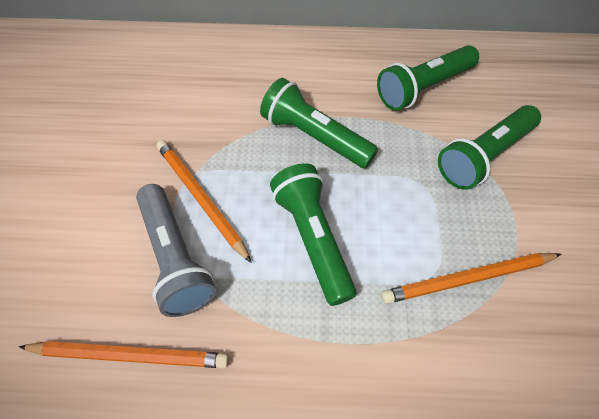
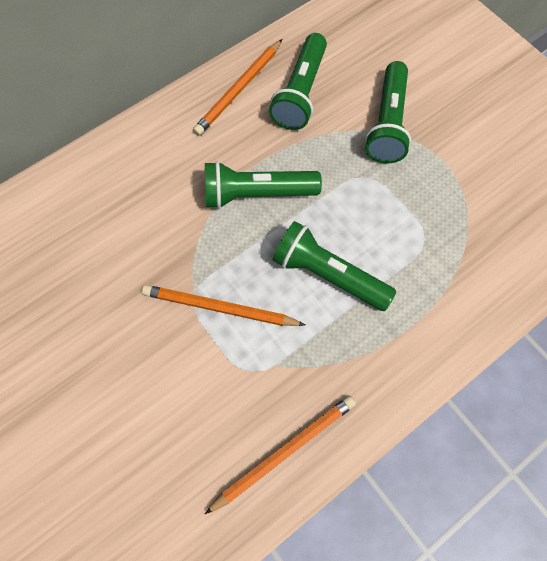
camera: 40 degrees left, 10 degrees up
grey flashlight [136,184,216,317] -> none
orange pencil [381,253,561,304] -> orange pencil moved to [193,39,282,136]

